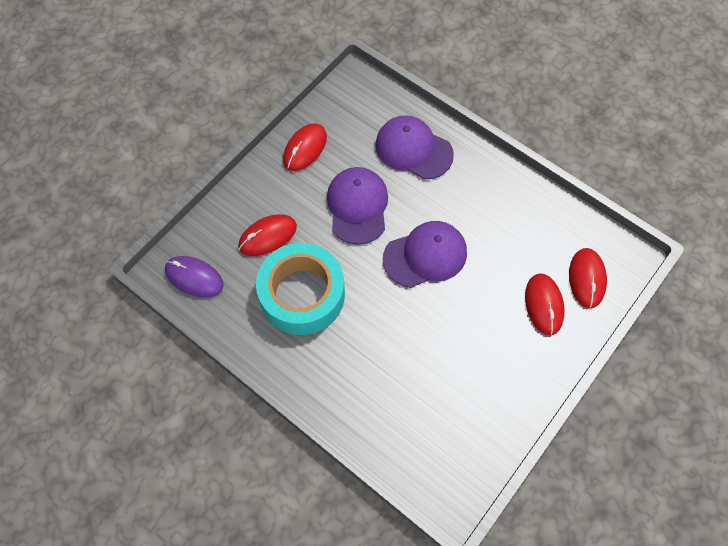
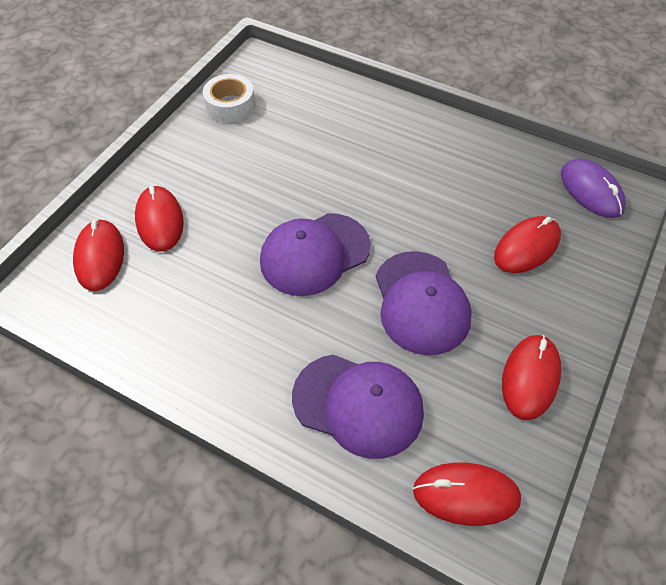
camera: 170 degrees right, 10 degrees down
purple mouse [165,256,224,298] -> purple mouse turned 45 degrees clockwise [561,159,626,218]
turquoise tape [256,243,345,335] -> none
none -> white tape [203,74,255,123]
none -> red mouse [413,463,521,526]

